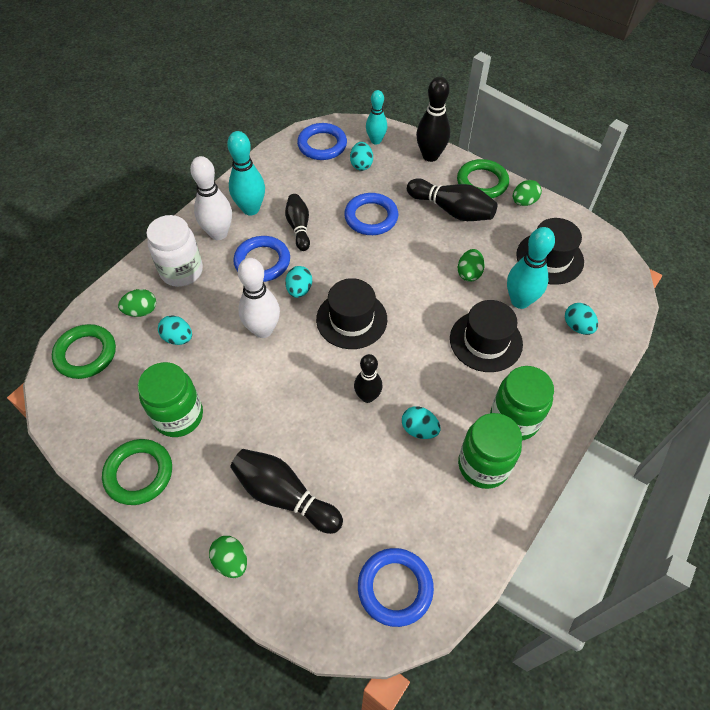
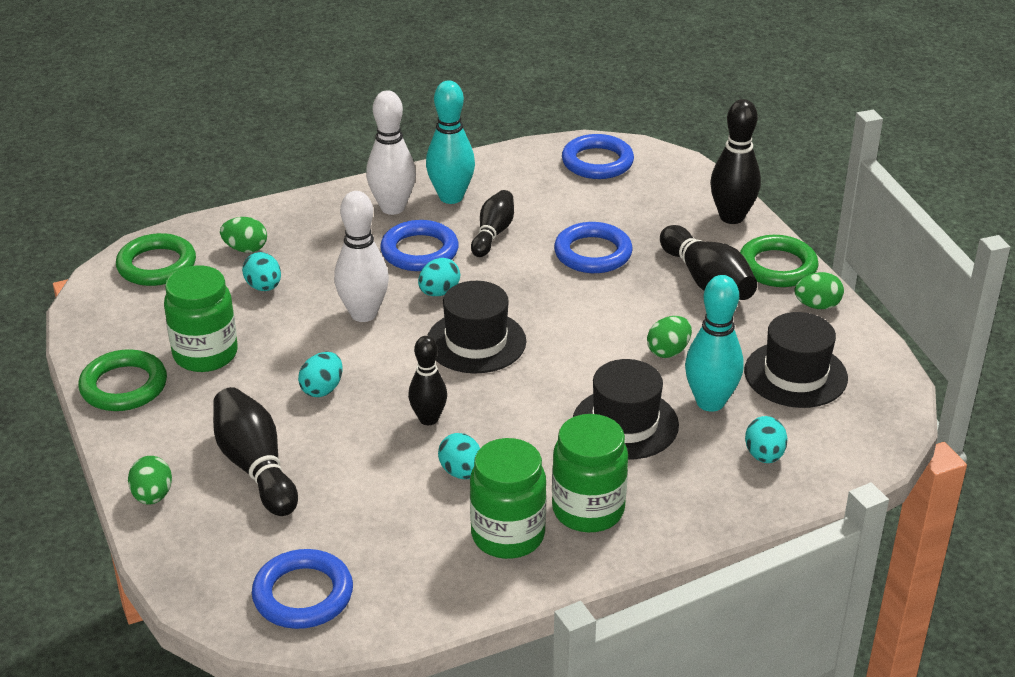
camera: 30 degrees right, 20 degrees down
white jar [147,215,203,287] -> none
turquoise egg [350,142,373,171] -> turquoise egg moved to [298,352,343,397]
turquoise bowling pin [366,90,387,145] -> none

